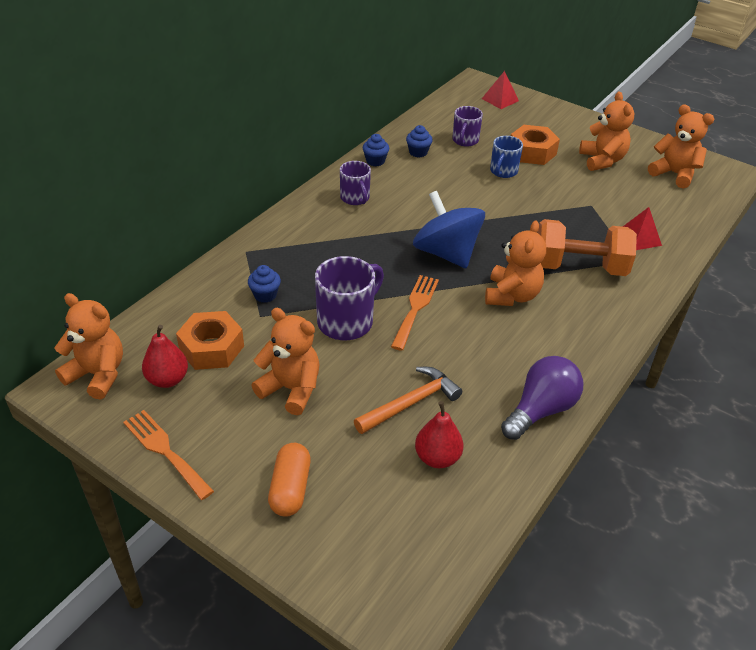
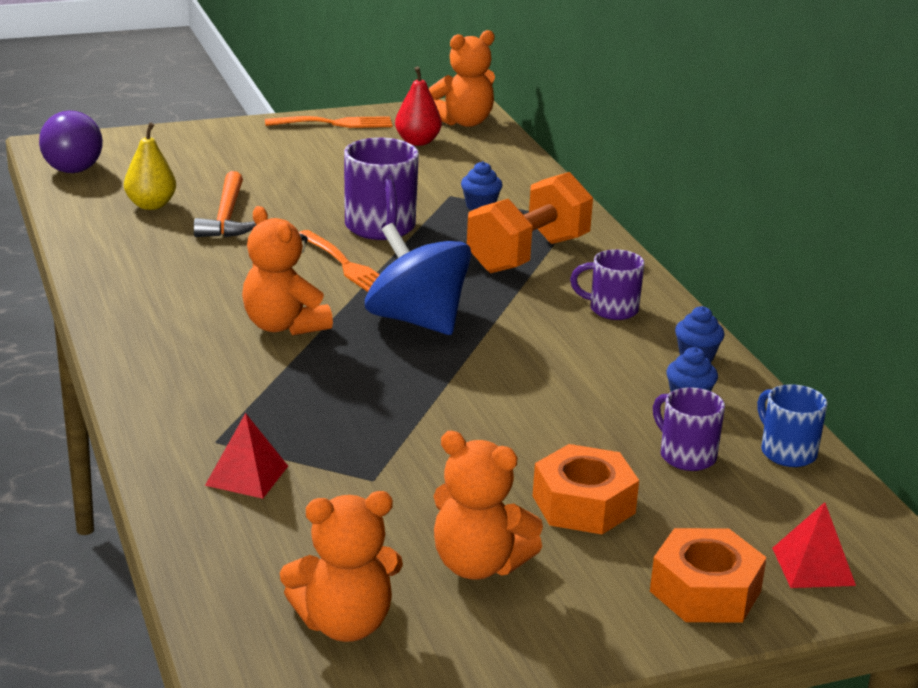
camera: 125 degrees right, 15 degrees down
orange nut [176,311,244,370] -> orange nut moved to [650,528,767,622]
orange teddy bear [251,308,319,415] -> none
orange capsule [268,443,311,517] -> none
blue spinning top [413,191,485,268] -> blue spinning top turned 135 degrees counterclockwise [365,223,471,335]
red pear [415,401,464,468] -> yellow pear [124,122,176,210]
blue mug [490,136,523,178] -> blue mug moved to [757,384,828,467]
purple light bulb [501,356,583,440] -> purple light bulb moved to [39,111,103,173]
orange dumbbell [538,219,637,276] -> orange dumbbell moved to [467,172,593,273]

